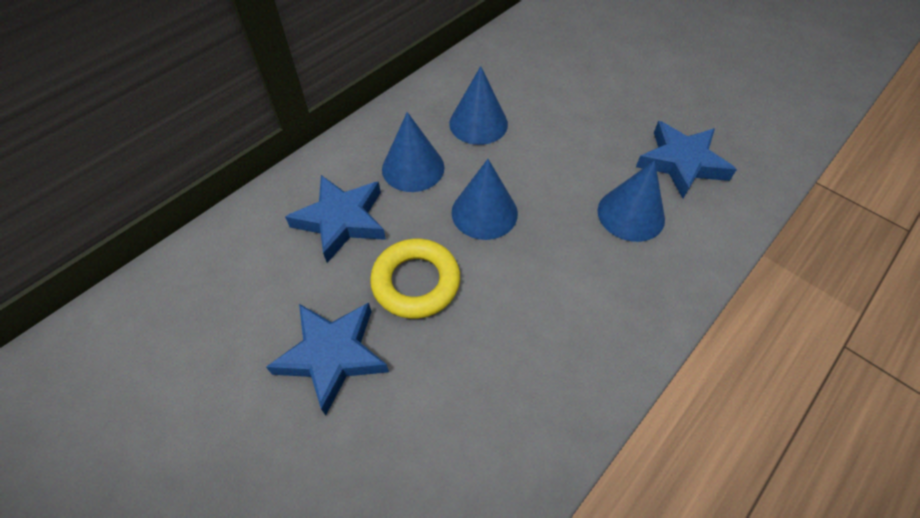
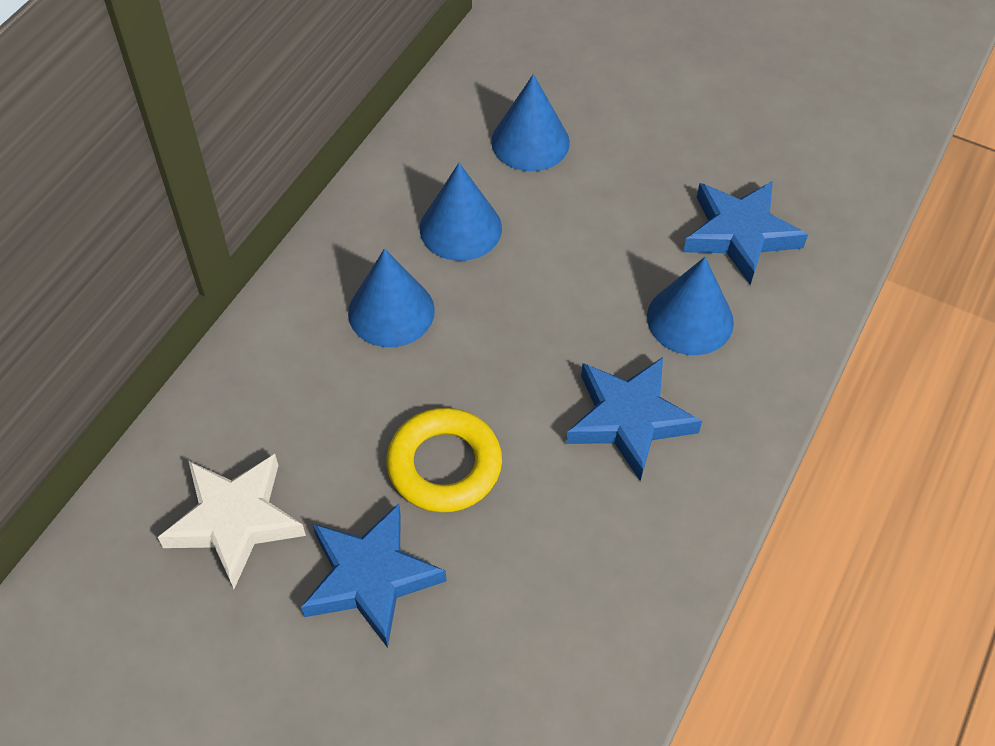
camera: 15 degrees left, 0 degrees up
blue star [285,175,386,263] -> blue star moved to [566,357,702,481]
blue cone [452,159,518,240] -> blue cone moved to [491,74,570,171]
none -> white star [158,454,306,589]

